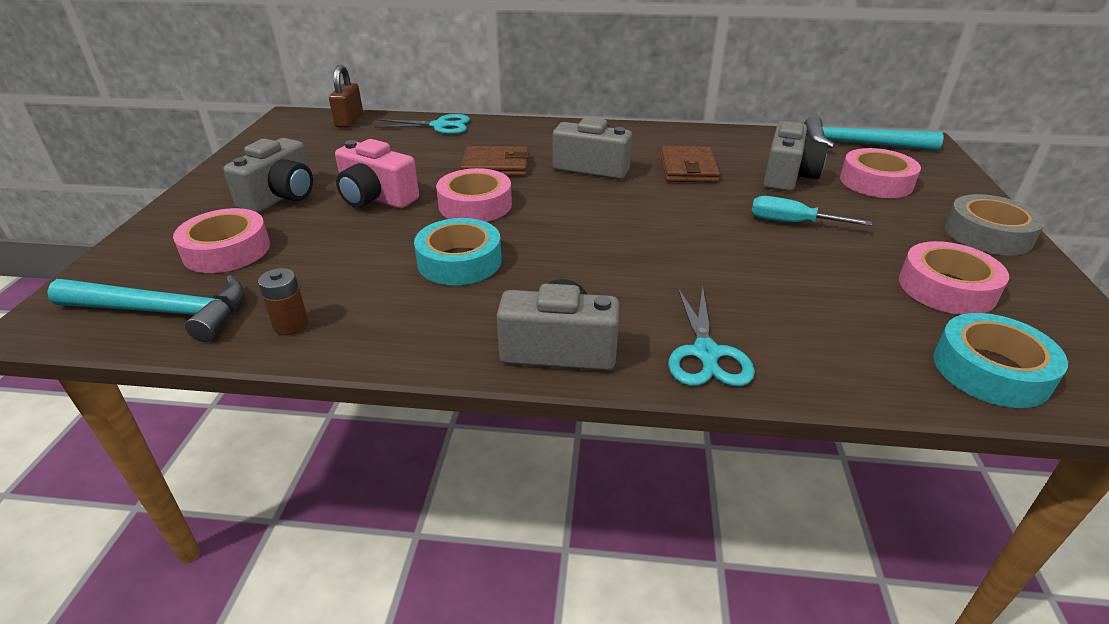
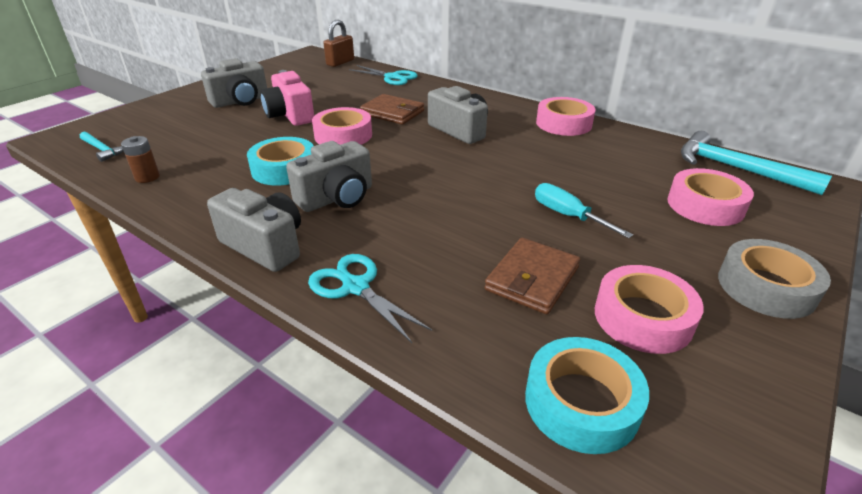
camera: 30 degrees right, 0 degrees up
turquoise hammer [47,275,244,342] -> turquoise hammer [80,132,124,162], size x0.53
pink tape [173,208,270,273] -> pink tape moved to [536,97,596,136]
brown wallet [660,146,720,183] -> brown wallet moved to [485,238,580,314]
turquoise scissors [668,287,755,386] -> turquoise scissors turned 105 degrees clockwise [308,254,432,343]
grey camera [764,121,828,192] -> grey camera moved to [286,141,372,212]

